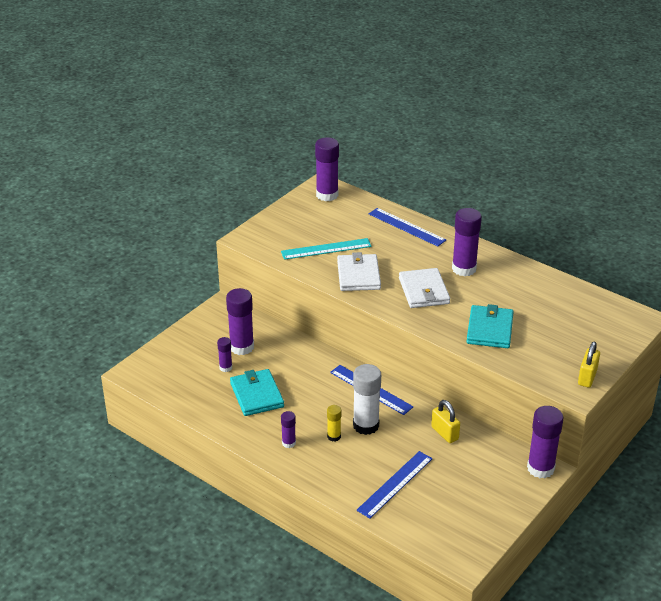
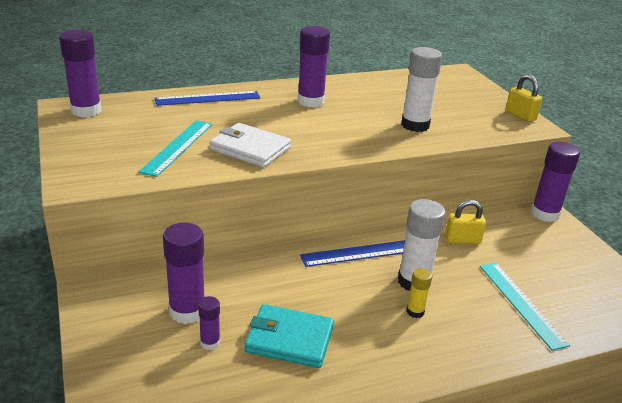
camera: 60 degrees left, 5 degrees down
purple glue stick [281,411,296,448] -> none
blue ruler [357,451,433,518] -> turquoise ruler [480,263,570,351]
white wallet [399,268,450,308] -> none
turquoise wallet [466,304,514,348] -> white glue stick [401,47,442,132]

